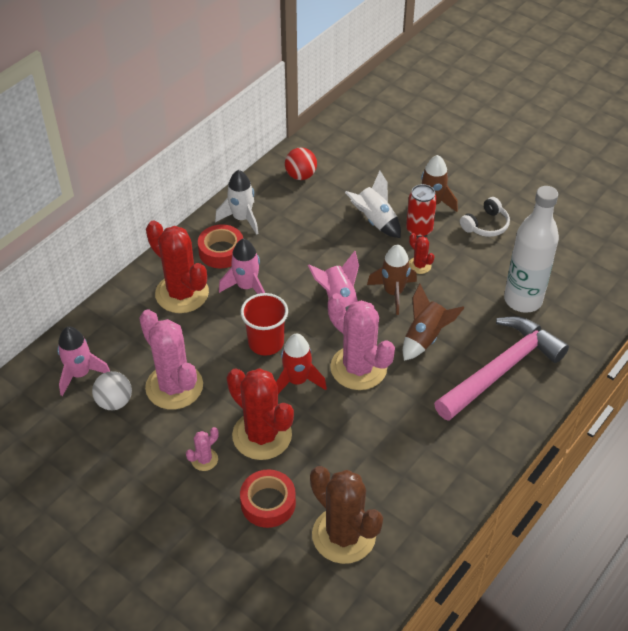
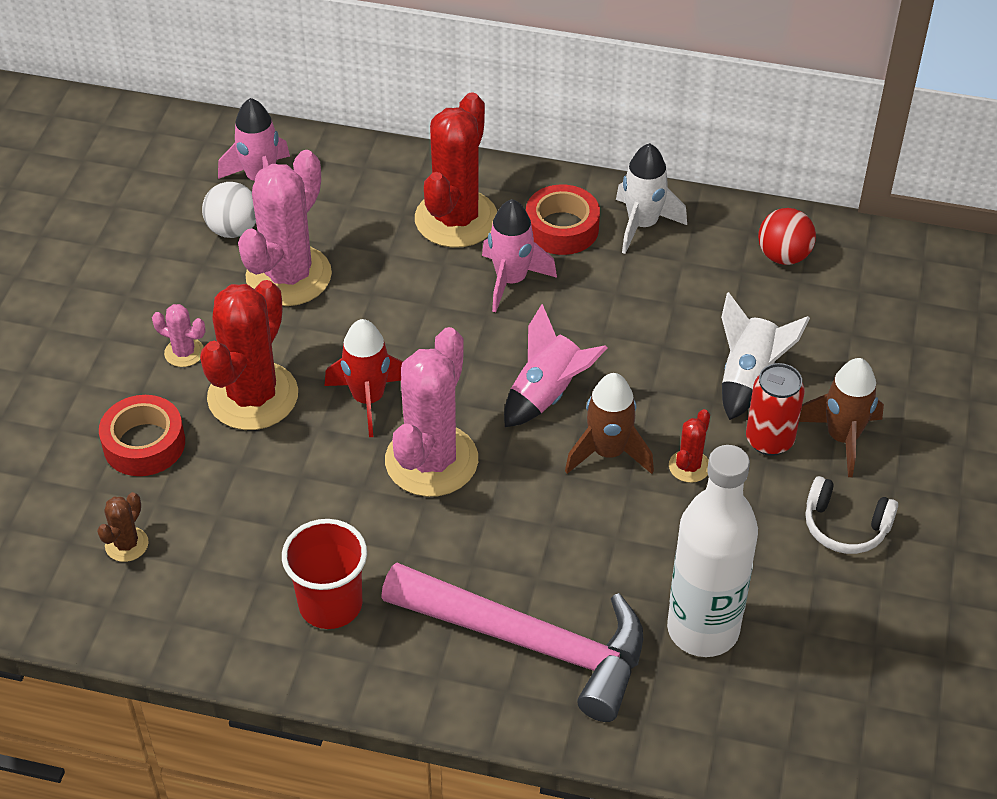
camera: 65 degrees right, 0 degrees up
red cup [241,293,288,356] -> red cup moved to [282,519,367,629]
brown cactus [310,466,383,564] -> brown cactus [97,492,149,562], size x0.45
brown rocket [403,283,464,361] -> none

